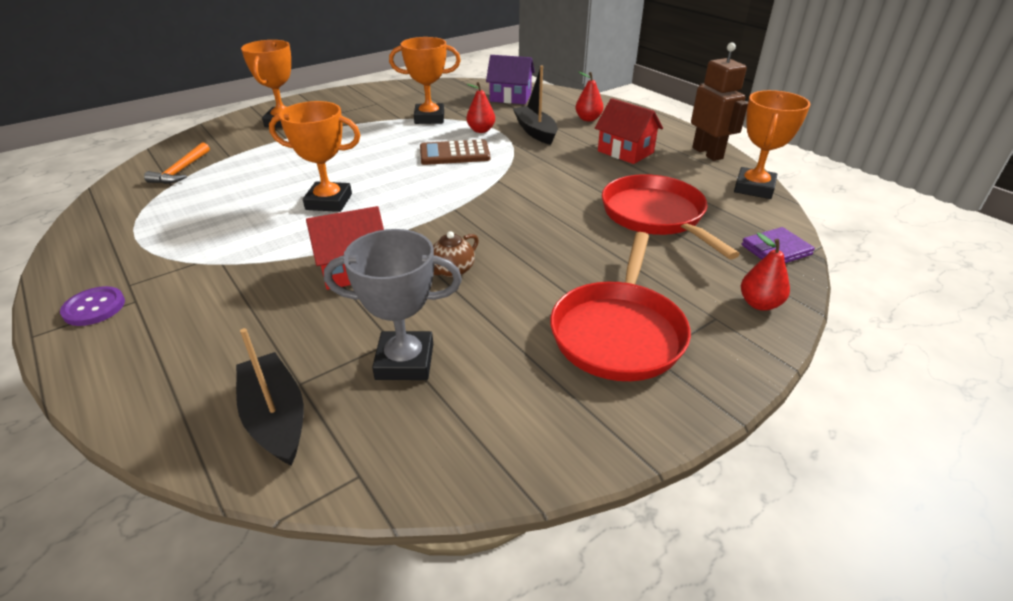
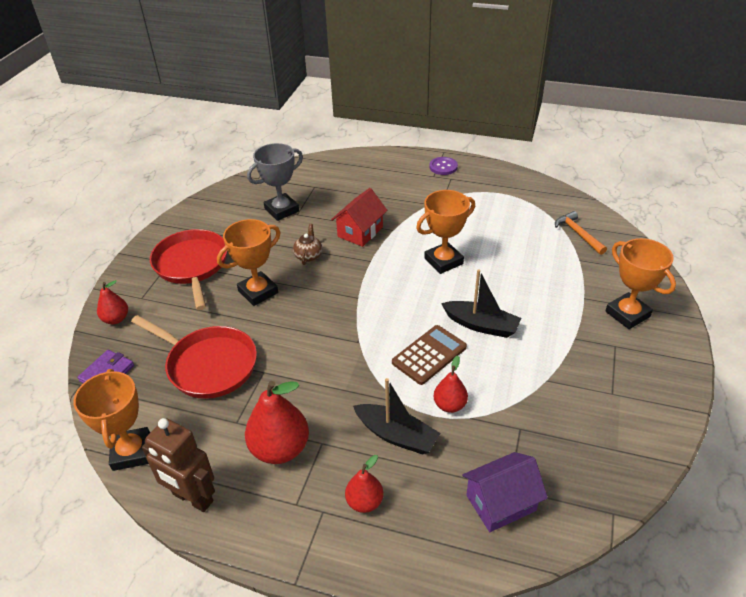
camera: 145 degrees right, 5 degrees up
black boat [236,328,304,466] -> black boat moved to [441,269,521,338]
orange trophy [389,37,461,124] -> orange trophy moved to [217,219,281,306]
red house [595,98,663,164] -> red pear [245,381,309,464]

